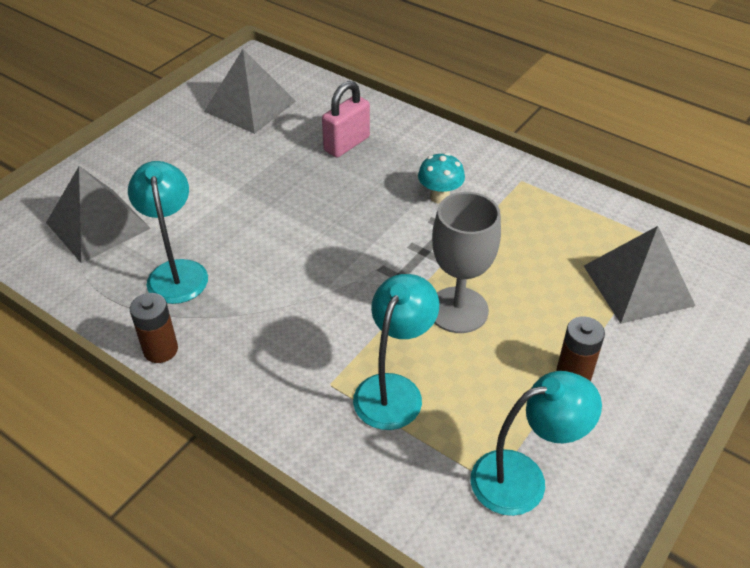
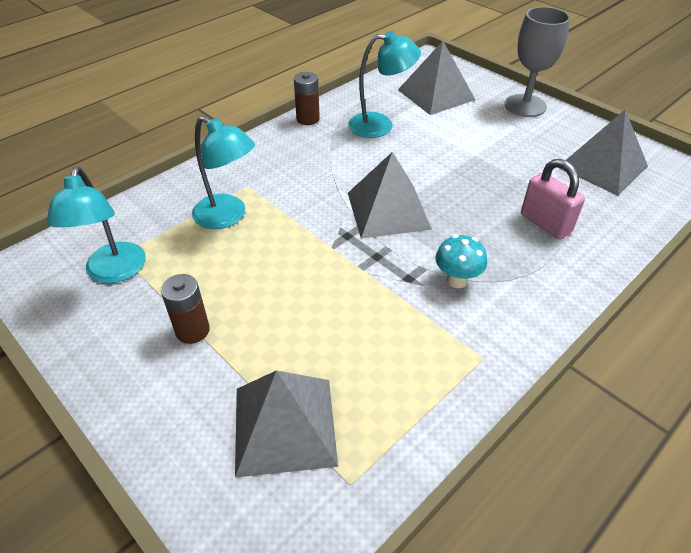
camera: 100 degrees right, 0 degrees up
grey goblet [432,192,501,333] -> grey goblet moved to [505,7,570,117]
none -> grey pyramid [348,152,432,239]

